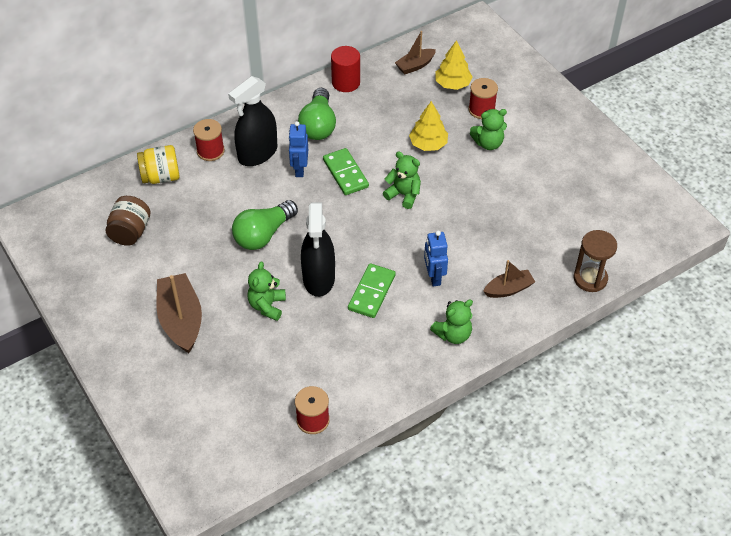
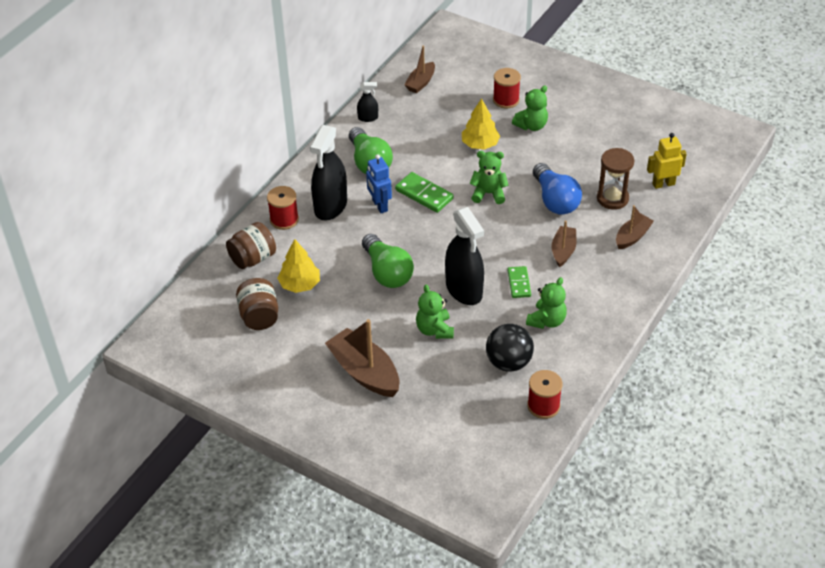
camera: 25 degrees left, 5 degrees down
yellow jar [137,145,180,184] -> brown jar [226,222,276,269]
green light bulb [232,200,298,250] -> green light bulb turned 45 degrees counterclockwise [362,234,414,288]
red cylinder [331,46,360,92] -> black spray bottle [357,82,378,122]
green domino [348,263,396,318] -> green domino [508,266,531,298], size x0.67
blue robot [424,231,448,287] -> brown boat [552,220,576,268]
green teddy bear [430,300,473,344] -> green teddy bear moved to [526,277,567,329]
yellow tree [435,40,473,90] -> yellow tree moved to [277,239,320,293]
brown hourglass [574,230,617,292] -> brown hourglass moved to [597,148,634,210]
none -> black ball [486,324,534,372]
none -> blue light bulb [533,163,582,215]
none -> yellow robot [647,133,687,189]

